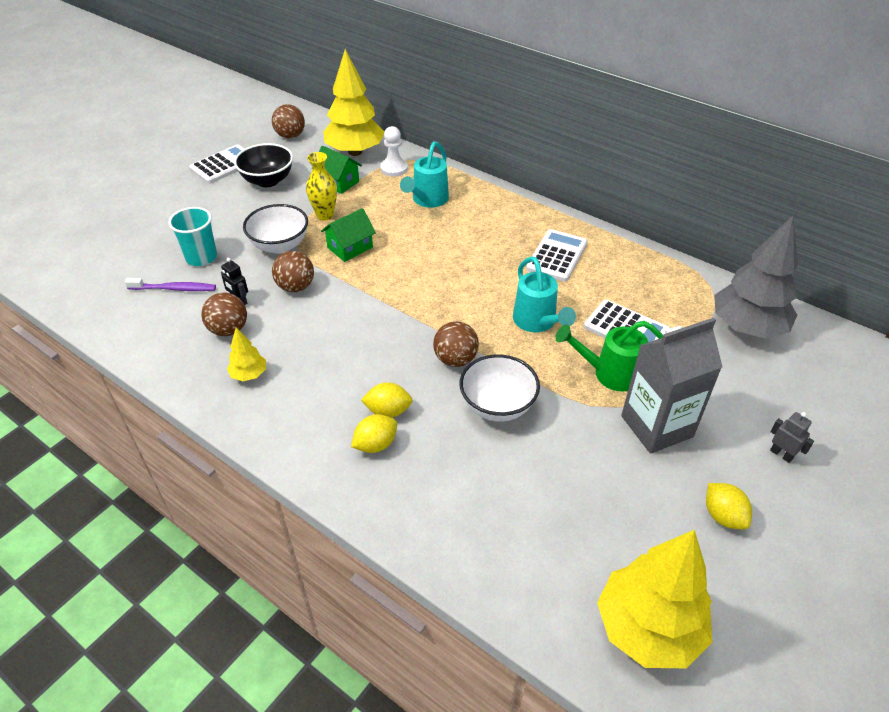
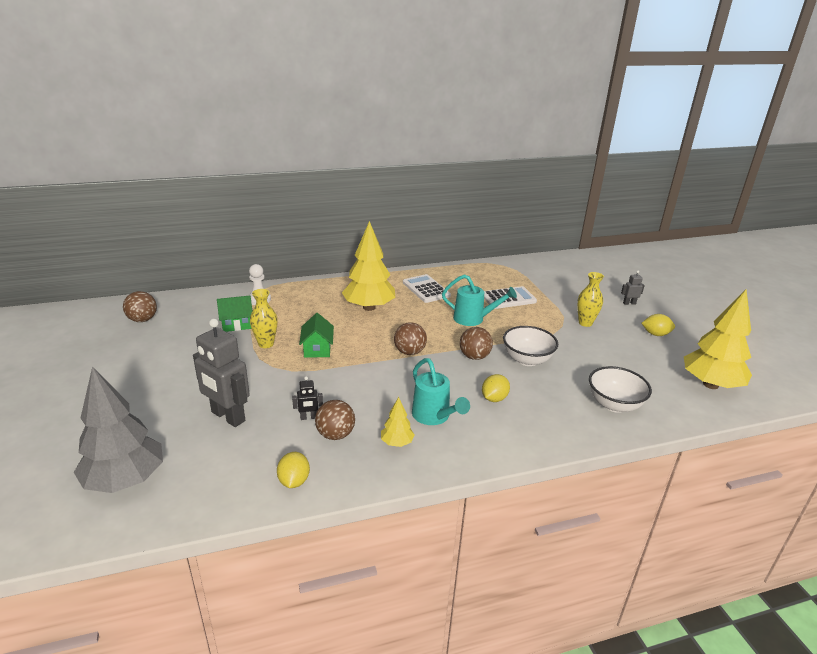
camera: 55 degrees left, 15 degrees down
purple toothbrush [125,278,216,291] -> none
turquoise cup [168,207,217,266] -> grey robot [193,319,250,427]
white calculator [189,144,245,184] -> none
black bowl [234,143,293,187] -> none
white bowl [243,204,308,254] -> white bowl moved to [589,366,652,413]
brown ball [272,251,314,292] -> brown ball moved to [394,322,427,355]
yellow tree [323,49,384,156] -> yellow tree moved to [342,221,395,311]
yellow lemon [351,414,397,453] -> yellow lemon moved to [277,452,310,488]
turquoise watering can [400,141,449,208] -> turquoise watering can moved to [412,358,470,425]
green watering can [555,321,663,392] -> none
grey carton [621,318,722,454] -> yellow vase [577,272,604,327]
grey tree [714,216,798,339] -> grey tree moved to [74,366,163,493]

